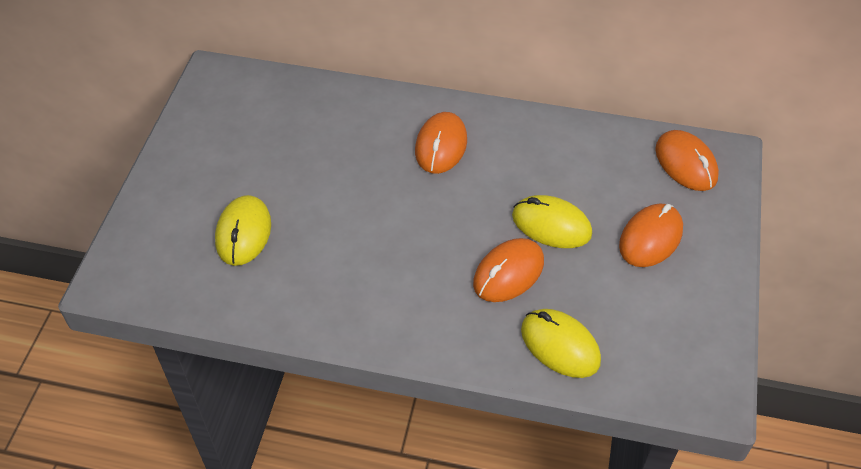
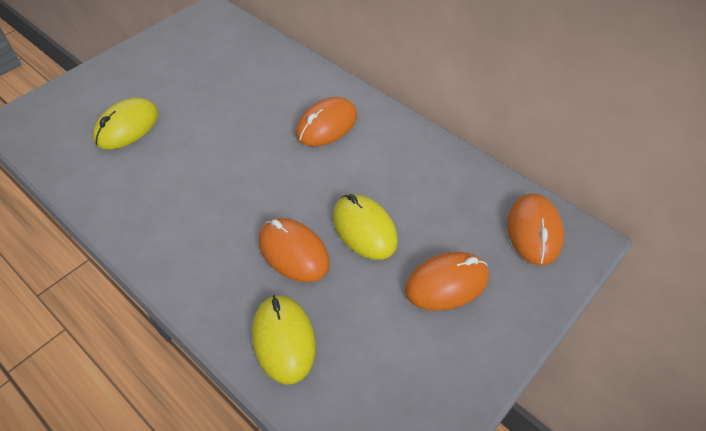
camera: 30 degrees right, 0 degrees up
orange mouse [473,238,544,302] -> orange mouse turned 60 degrees clockwise [259,218,330,282]

